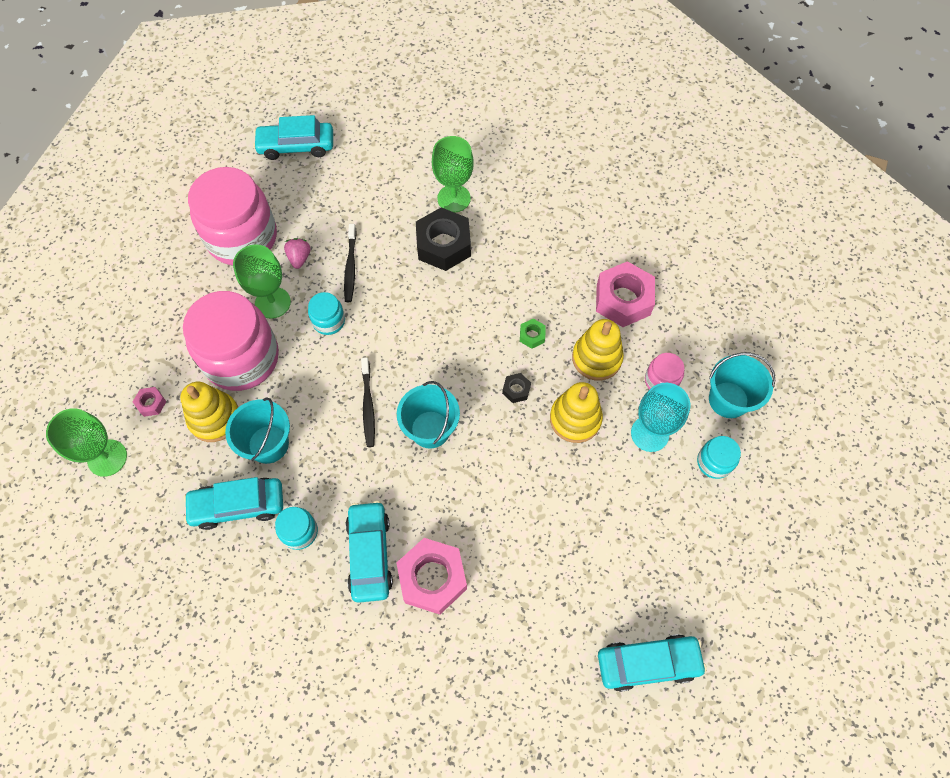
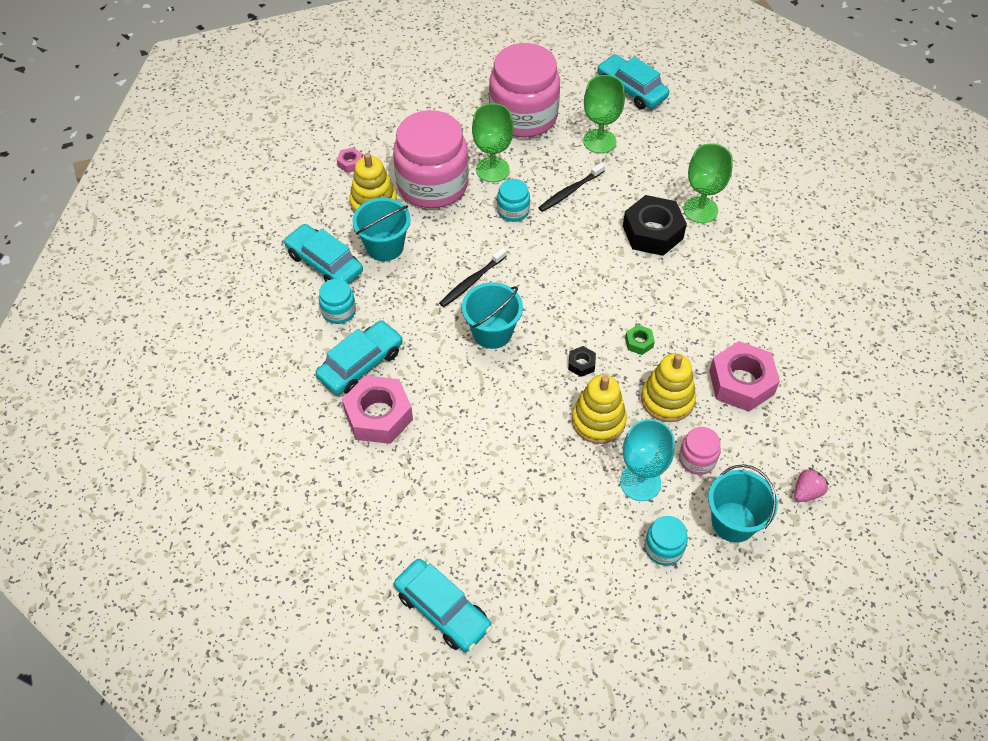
camera: 50 degrees right, 10 degrees down
green goblet [46,408,127,477] -> green goblet moved to [583,75,625,153]
pink strawberry [284,238,311,269] -> pink strawberry moved to [794,467,829,502]

